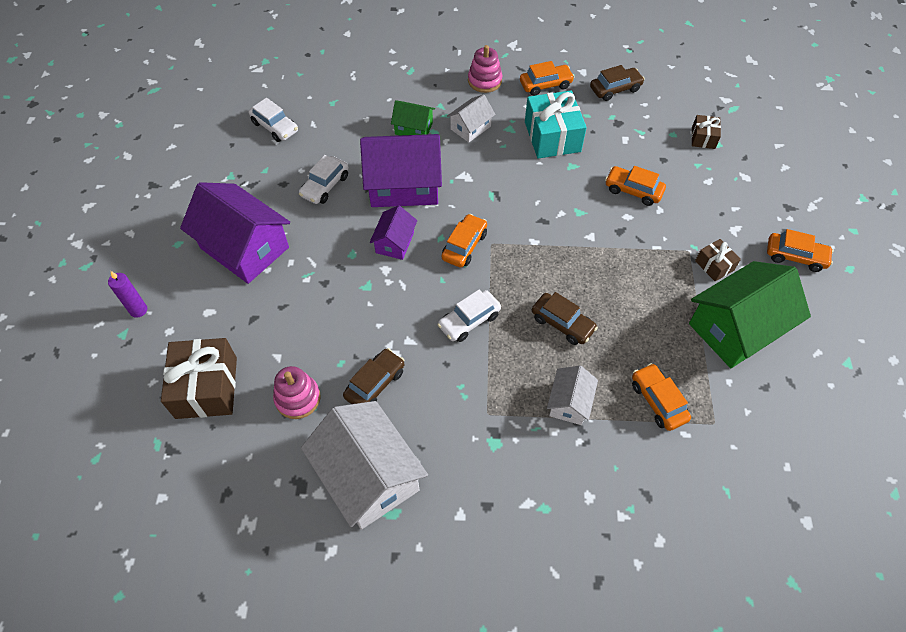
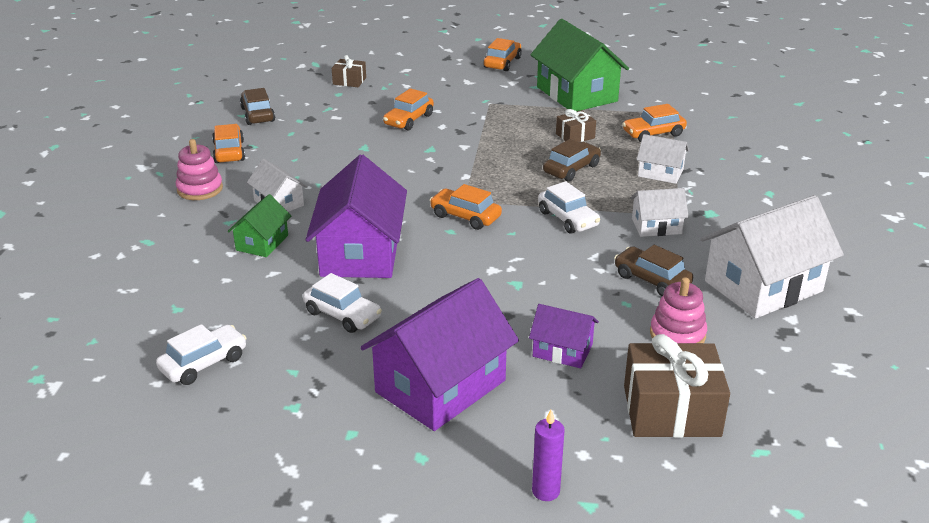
camera: 85 degrees left, 25 degrees down
purple house [370,205,417,260] -> purple house moved to [529,304,599,368]
turquoise gift [525,91,587,159] -> none
brown gift [695,239,741,282] -> brown gift moved to [556,109,596,142]
none -> white house [630,188,689,237]

